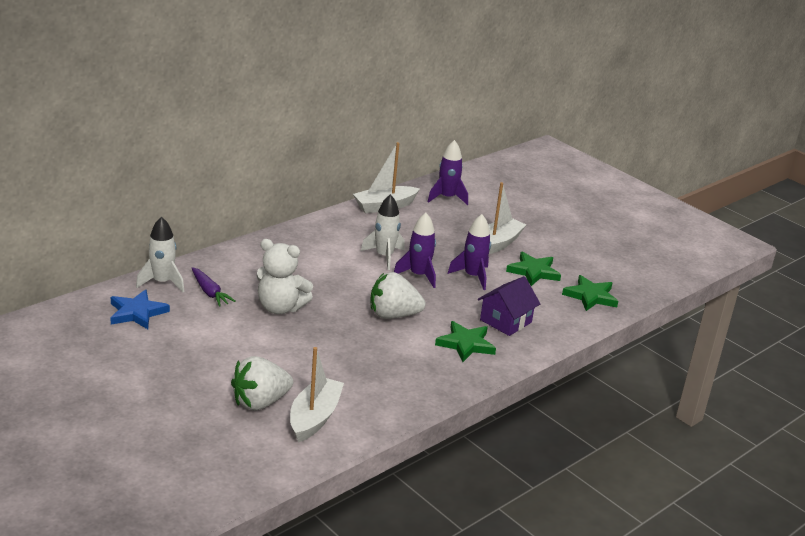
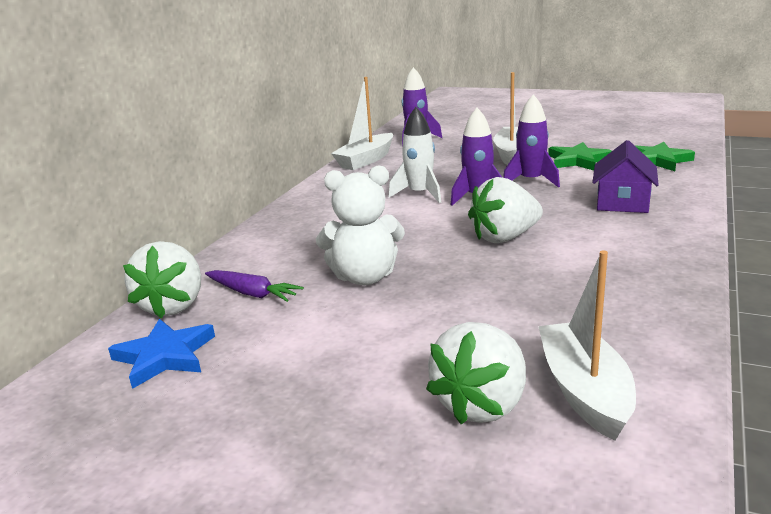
camera: 20 degrees left, 5 degrees down
white rocket [136,216,185,292] -> white strawberry [123,241,201,319]
green star [435,321,496,362] -> none

